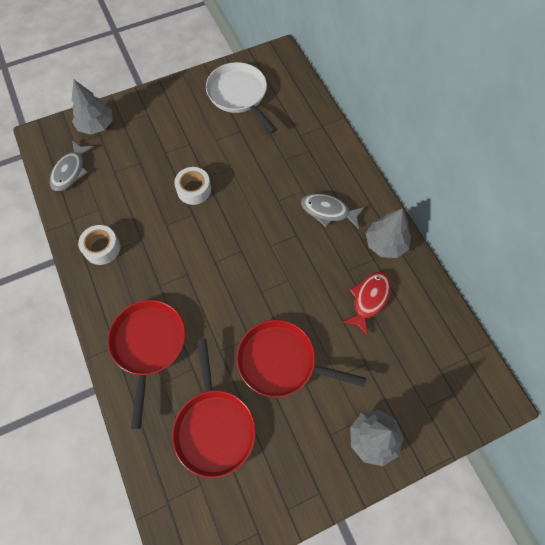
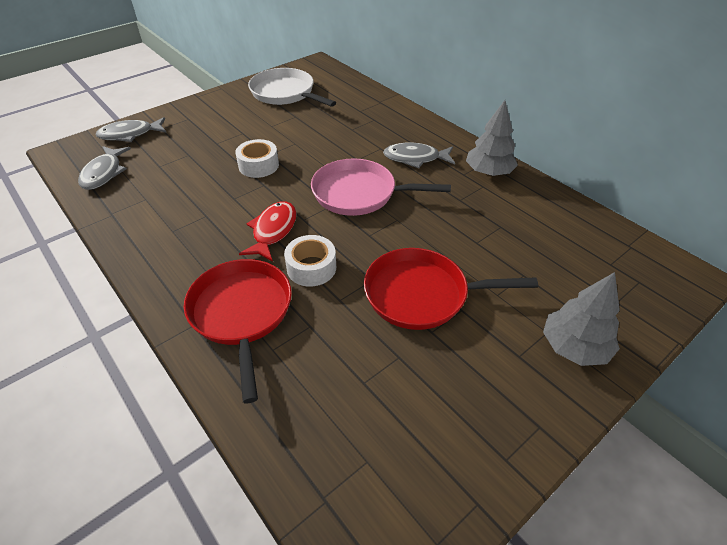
camera: 15 degrees left, 20 degrees down
grey tree [72,80,113,135] -> grey fish [96,117,166,142]
white tape [78,225,120,265] -> white tape moved to [284,235,336,286]
red pan [172,339,256,478] -> none
red fish [342,272,391,336] -> red fish moved to [239,201,296,262]
none -> pink pan [311,158,451,216]

